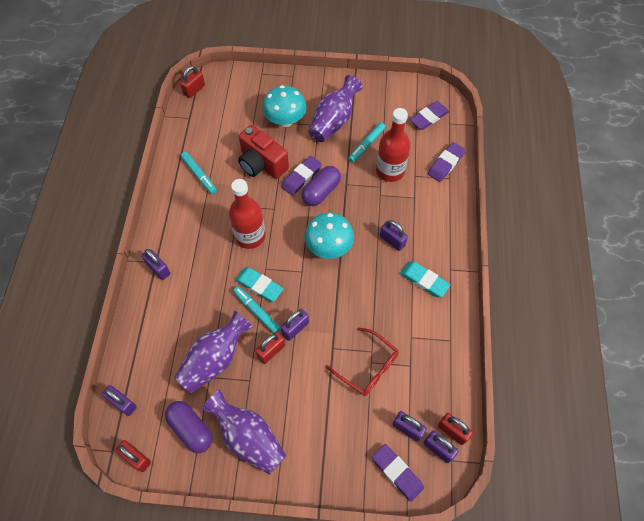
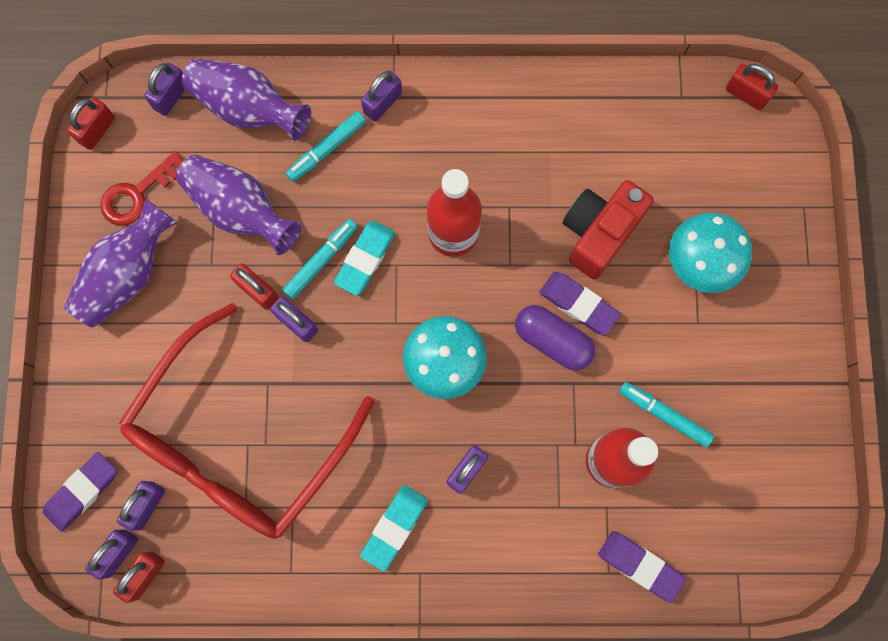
camera: 85 degrees right, 15 degrees up
purple capsule [165,401,213,453] -> red key [100,151,183,226]
turquoise marker [181,152,217,194] -> turquoise marker moved to [286,111,366,182]
purple vase [308,75,363,142] -> purple vase moved to [181,58,311,141]
red glasses [326,327,399,396] -> red glasses [119,303,374,539], size x2.12
purple eraser [410,101,449,130] -> none

